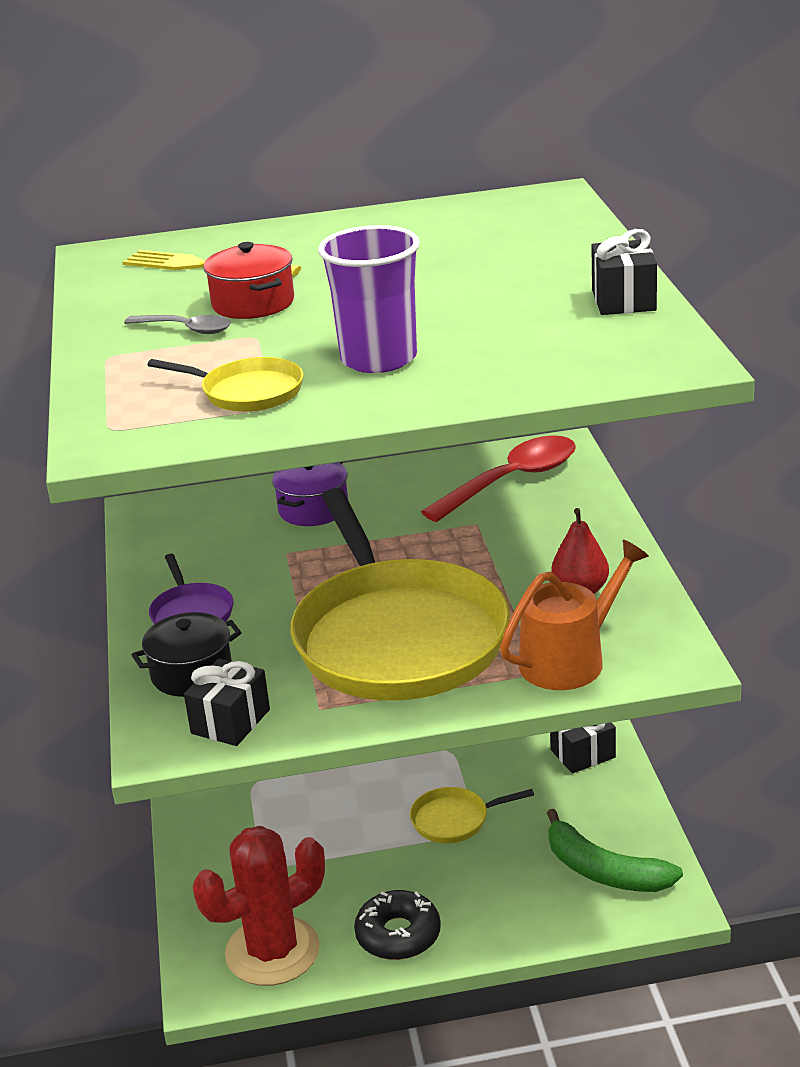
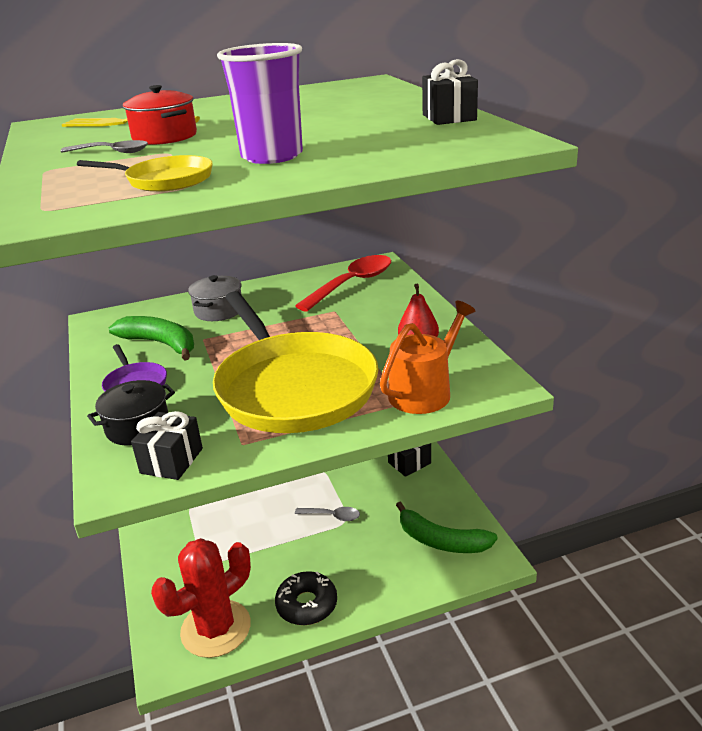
camera: 10 degrees left, 0 degrees up
purple pot [272,462,348,526] -> grey pot [188,275,242,321]
yellow pan [410,787,534,843] -> grey spoon [295,507,360,521]
none -> green banana [109,316,194,361]

